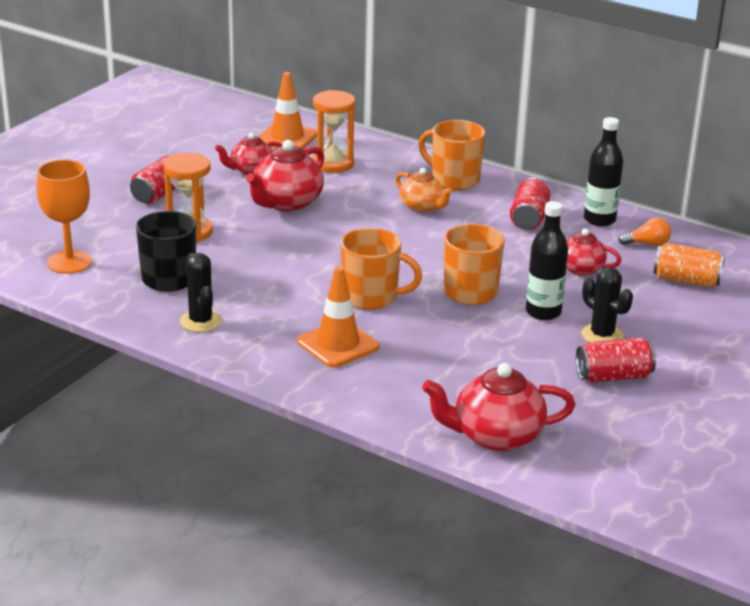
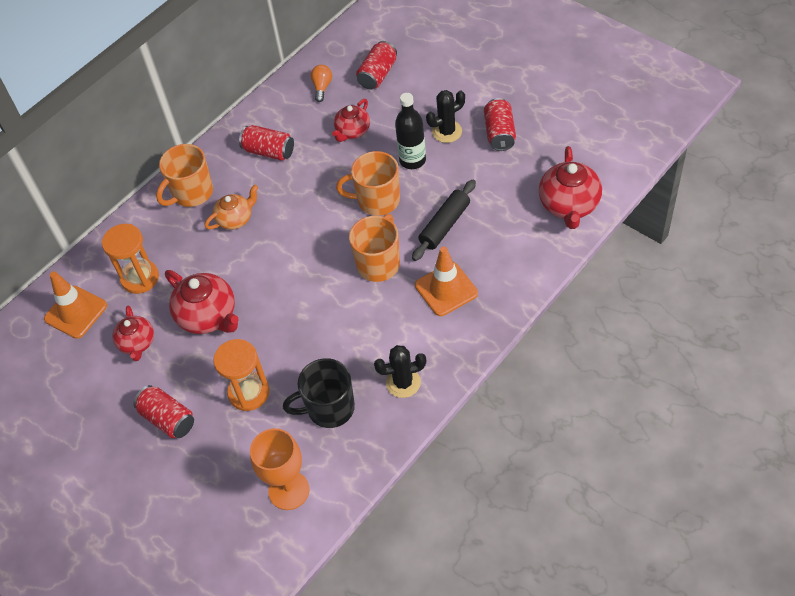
camera: 75 degrees left, 25 degrees up
black bottle [584,117,623,226] -> none
orange can [654,243,725,287] -> red can [356,41,397,90]
none -> black rolling pin [412,180,476,261]

